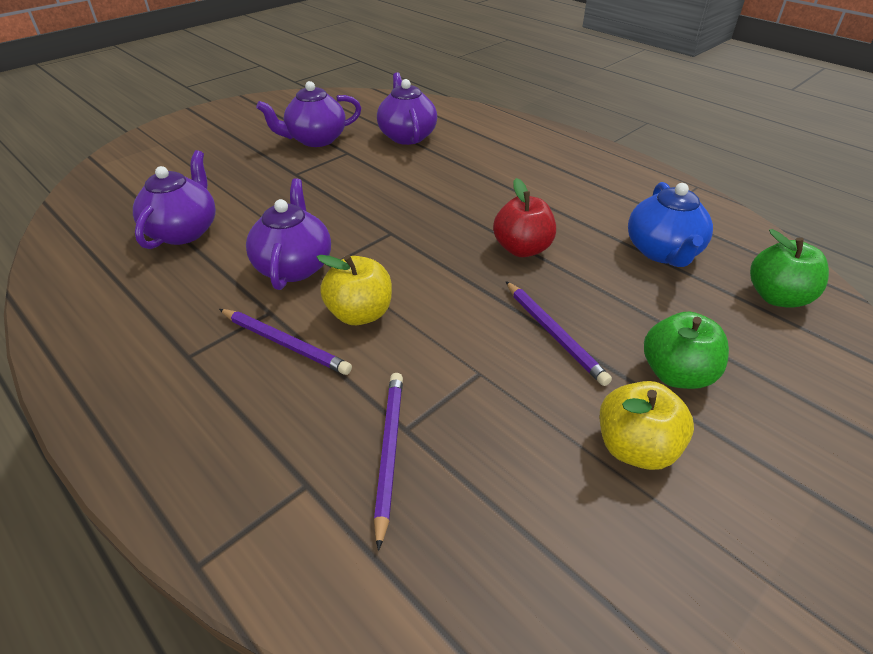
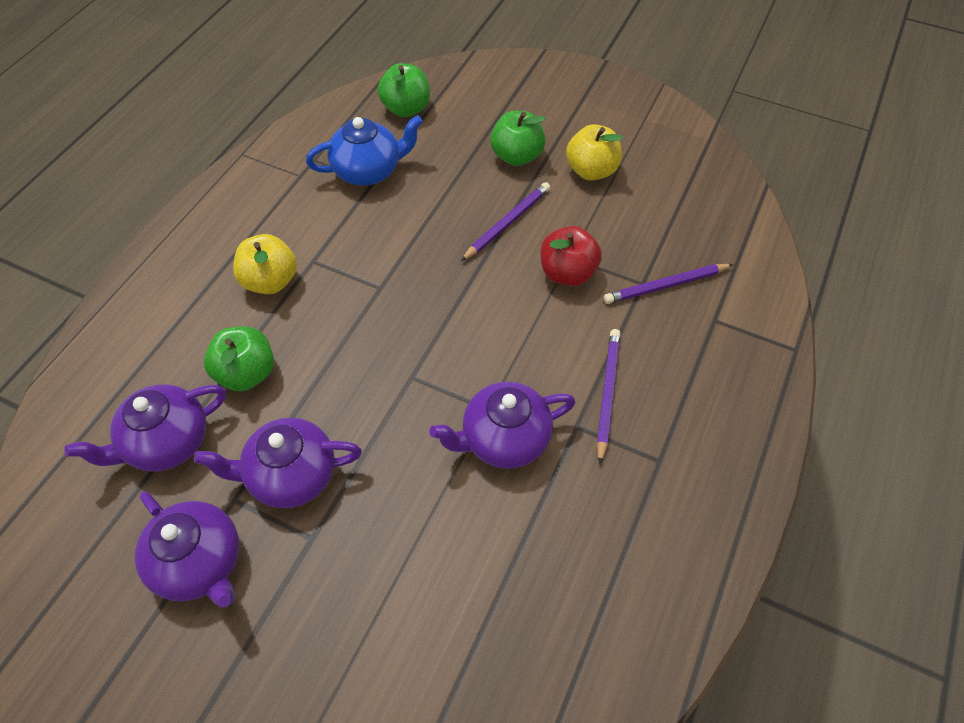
camera: 110 degrees left, 15 degrees up
purple teapot [133,150,216,249] -> purple teapot moved to [194,418,362,508]
yellow apple [317,255,392,325] -> yellow apple moved to [233,234,297,294]
red apple [493,178,556,257] -> red apple moved to [540,226,602,286]
none -> green apple [204,326,274,391]

